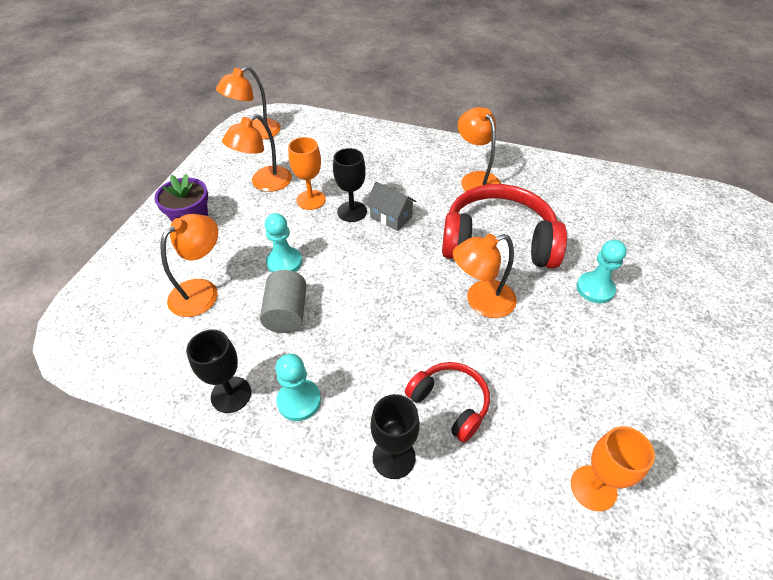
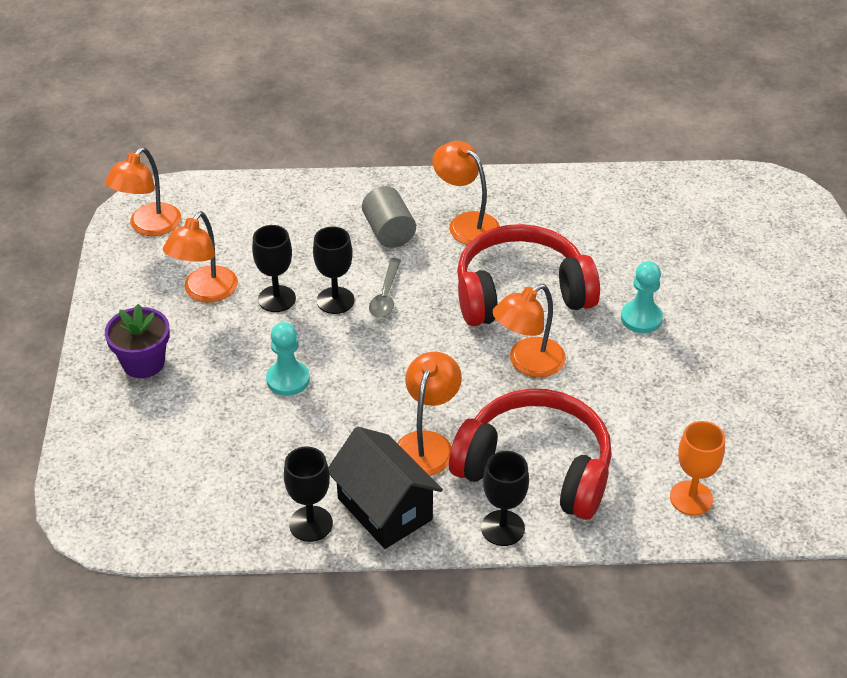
camera: 20 degrees left, 5 degrees down
orange lamp [161,214,218,317] -> orange lamp moved to [397,352,462,476]
grey cylinder [260,270,306,333] -> grey cylinder moved to [362,186,416,248]
turquoise pawn [275,354,321,421] -> black house [328,427,443,549]
orange goblet [288,137,326,210] -> black goblet [252,225,296,312]
grey house [366,182,417,231] -> grey spoon [369,258,401,318]
red headphones [405,362,490,442] -> red headphones [449,389,612,520], size x1.87

